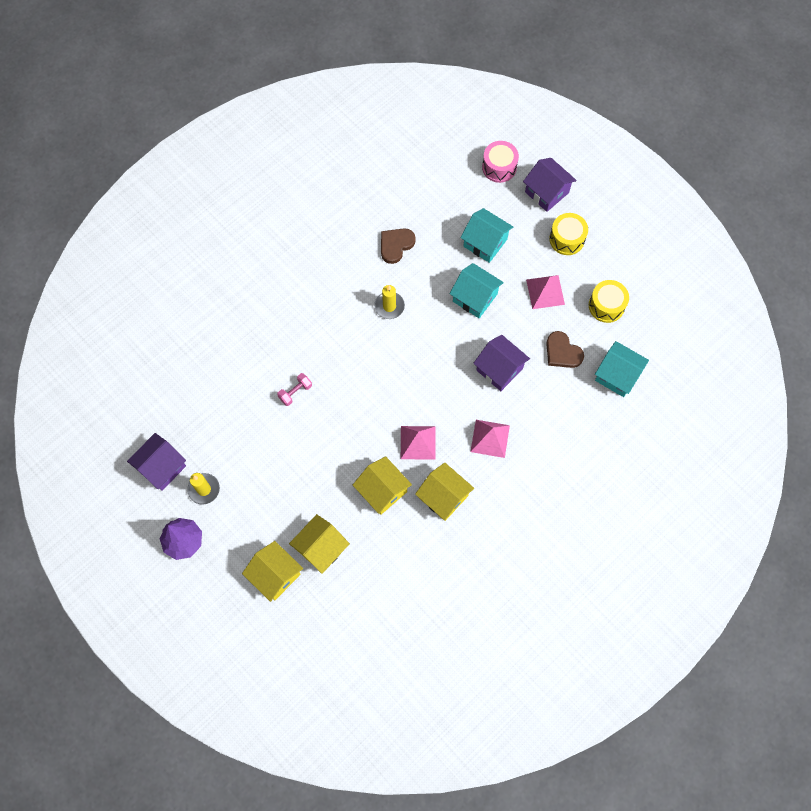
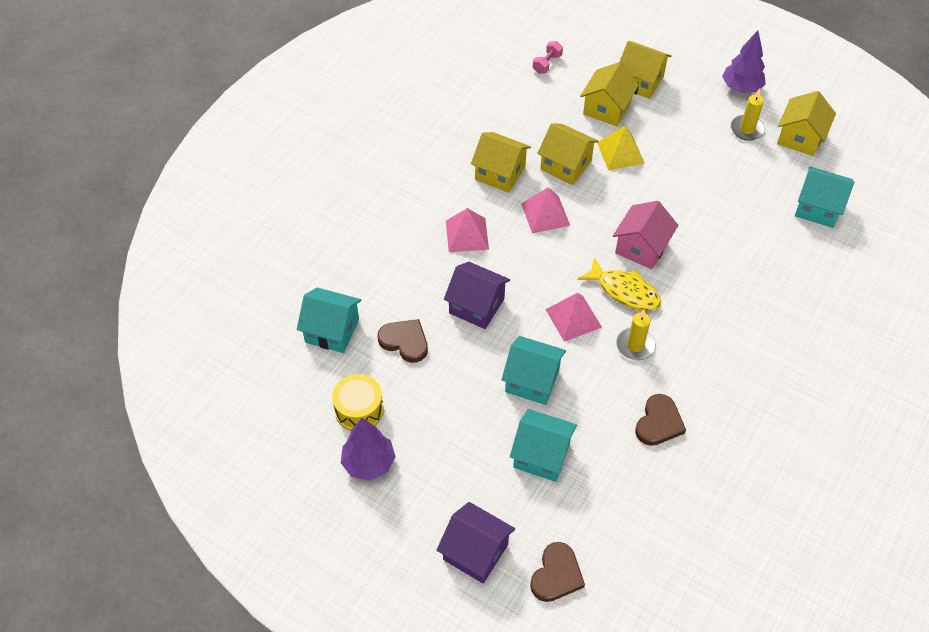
camera: 165 degrees right, 15 degrees down
purple house [127,433,186,491] -> yellow house [777,91,836,156]
pink dumbbell [277,373,312,406] -> pink dumbbell moved to [533,41,563,74]
pink drum [482,141,519,183] -> brown heart [530,542,585,602]
pink pyramid [526,275,565,309] -> pink pyramid moved to [545,293,602,342]
yellow drum [549,213,588,255] -> none
none -> purple tree [341,418,396,481]
none -> yellow fish [578,257,661,311]
none -> yellow pyramid [597,125,645,170]
none -> pink house [613,201,678,269]
none -> turquoise house [795,166,854,228]

